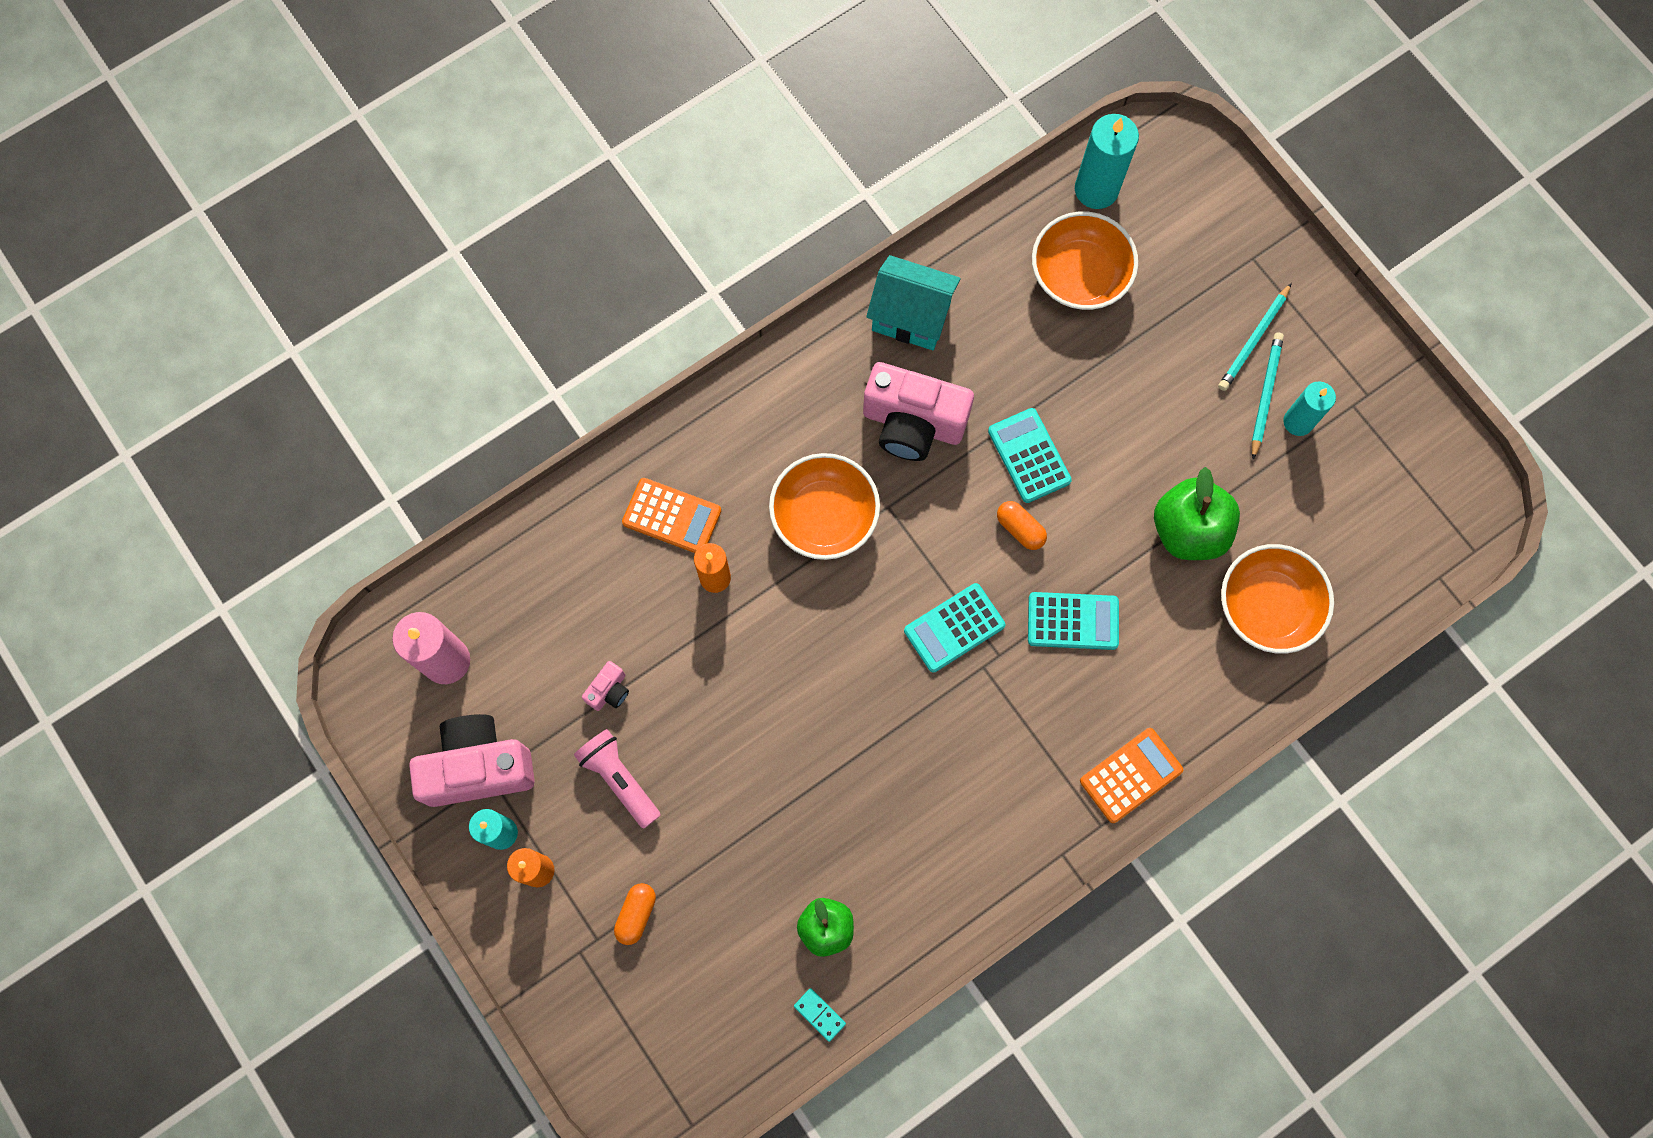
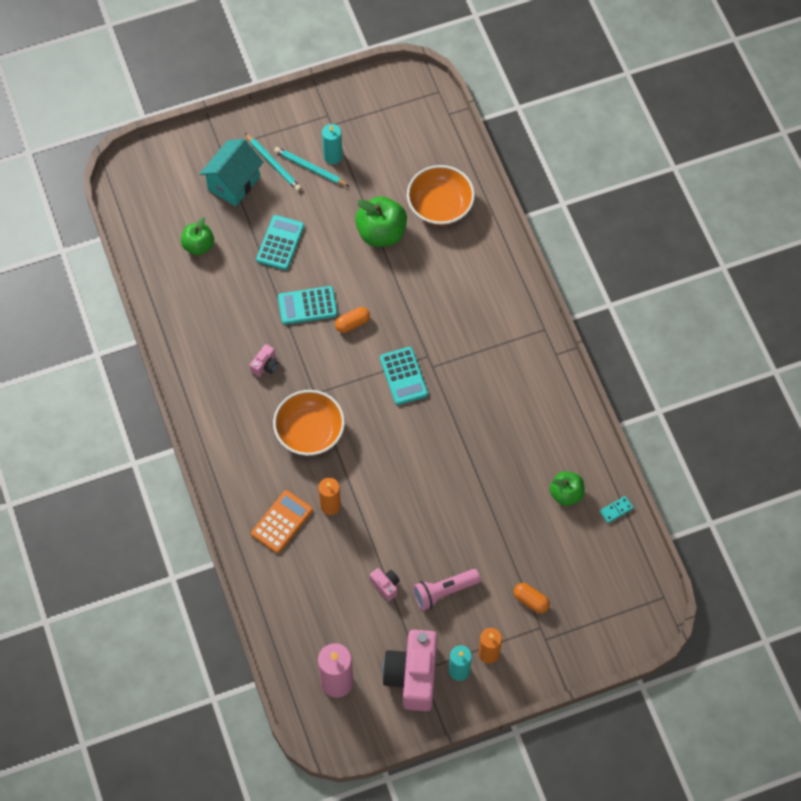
camera: 75 degrees left, 10 degrees down
pink camera [863,362,974,461] -> pink camera [250,344,278,377], size x0.43
turquoise house [866,255,961,350] -> turquoise house moved to [200,139,264,206]
turquoise calculator [1028,592,1119,650] -> turquoise calculator moved to [256,215,304,270]
orange bowl [1032,212,1138,310] -> green apple [181,217,214,255]
turquoise candle [1075,114,1139,209] -> none
orange calculator [1080,728,1183,823] -> none

